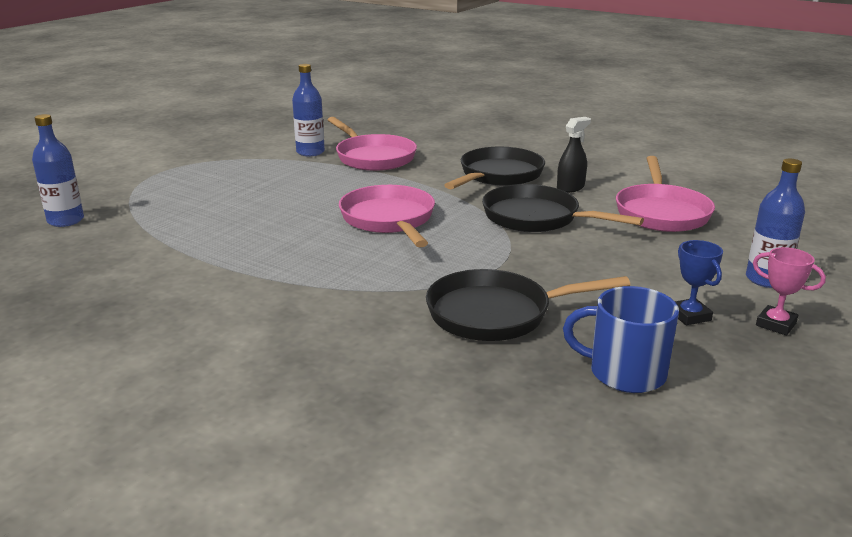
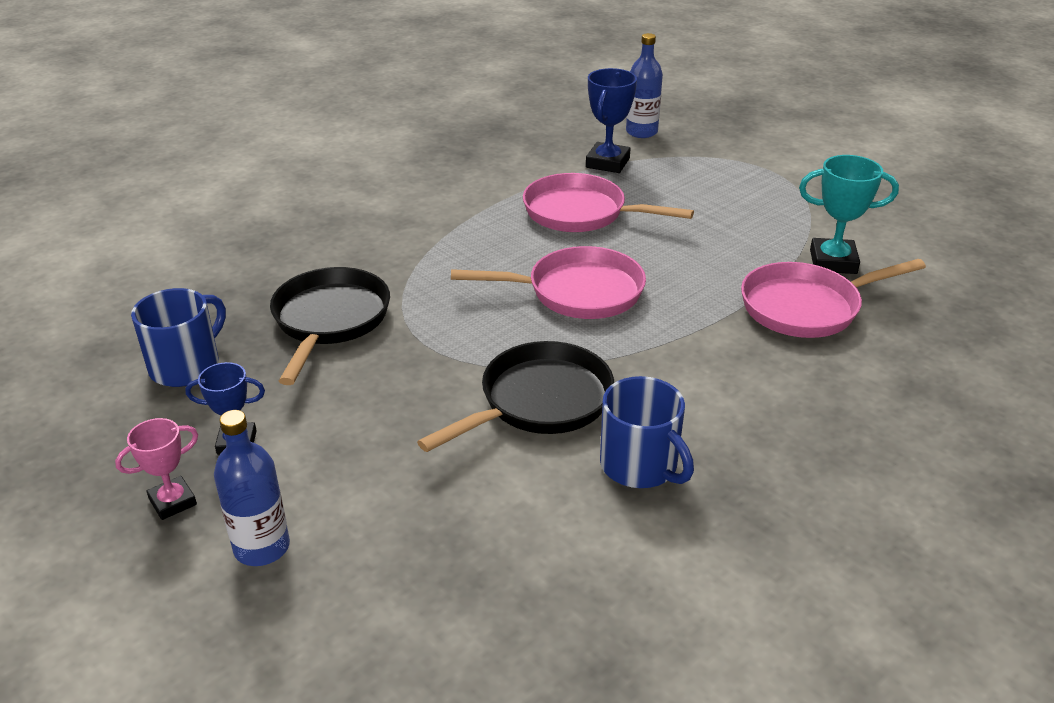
camera: 105 degrees right, 10 degrees up
blue bottle [292,64,325,156] -> turquoise trophy [799,155,899,274]
black pan [444,147,545,189] -> none
black spray bottle [557,117,591,193] -> blue mug [600,376,694,488]
pink pan [616,156,715,232] -> pink pan moved to [523,173,694,232]
none -> blue trophy [586,68,637,173]

